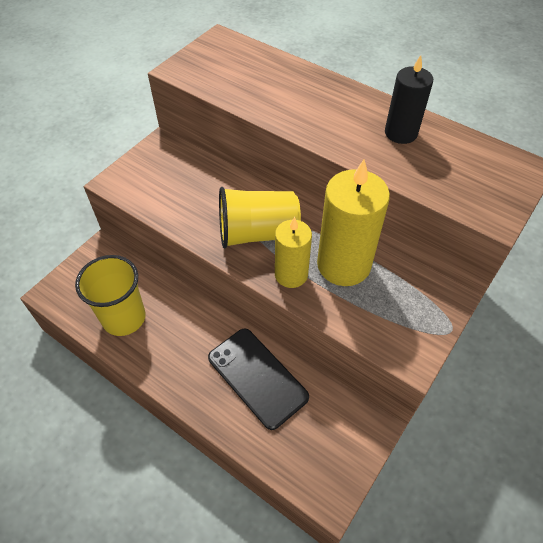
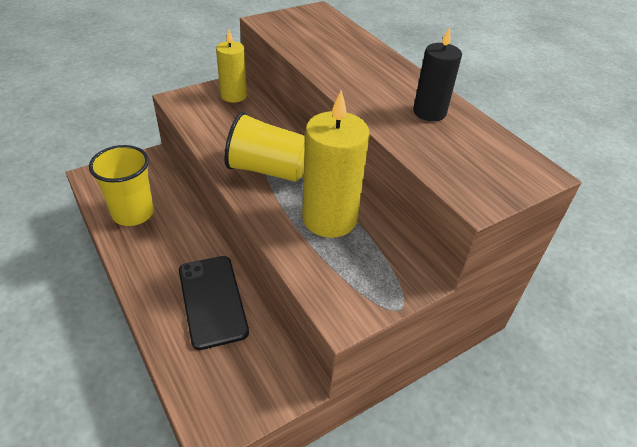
camera: 20 degrees right, 10 degrees down
yellow candle [275,217,312,288] -> yellow candle moved to [216,30,247,103]

